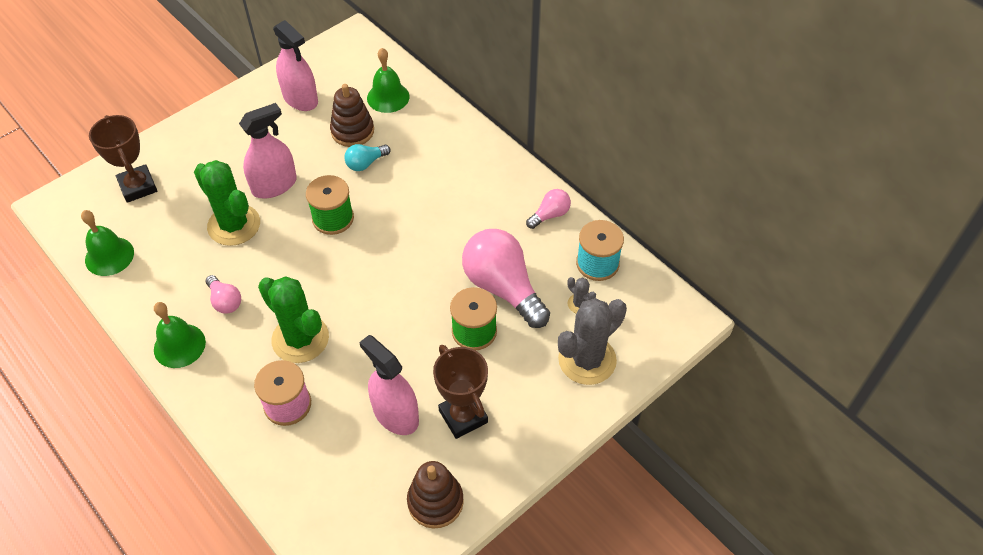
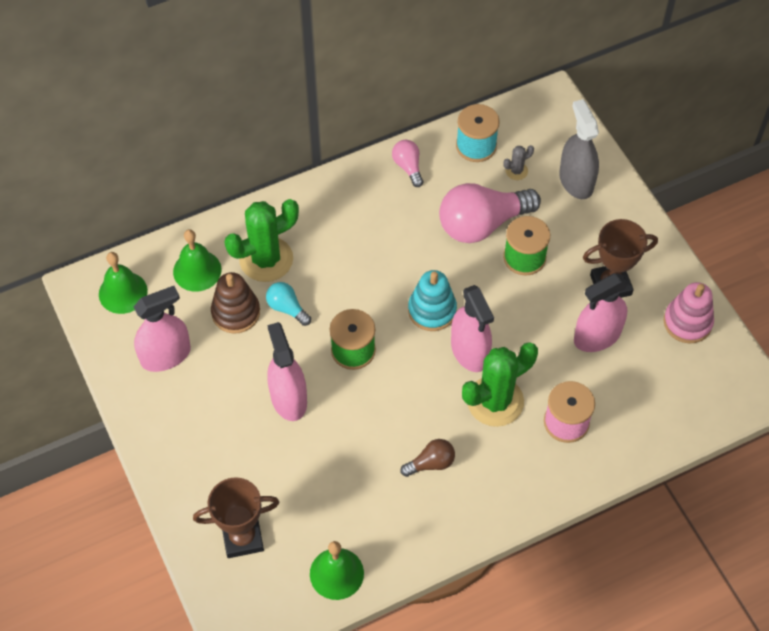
camera: 75 degrees left, 5 degrees up
green bell [154,302,206,368] -> green bell moved to [99,252,148,314]
green cactus [194,160,260,246] -> green cactus moved to [225,199,299,282]
pink light bulb [206,275,241,314] -> brown light bulb [400,439,455,477]
turquoise light bulb [344,144,391,171] -> turquoise light bulb turned 150 degrees clockwise [266,282,311,326]
brown stacking toy [407,461,464,529] -> pink stacking toy [663,282,714,344]
grey cactus [558,298,627,385] -> grey spray bottle [559,99,599,199]
none -> turquoise stacking toy [408,270,457,331]
none -> pink spray bottle [451,285,494,372]

